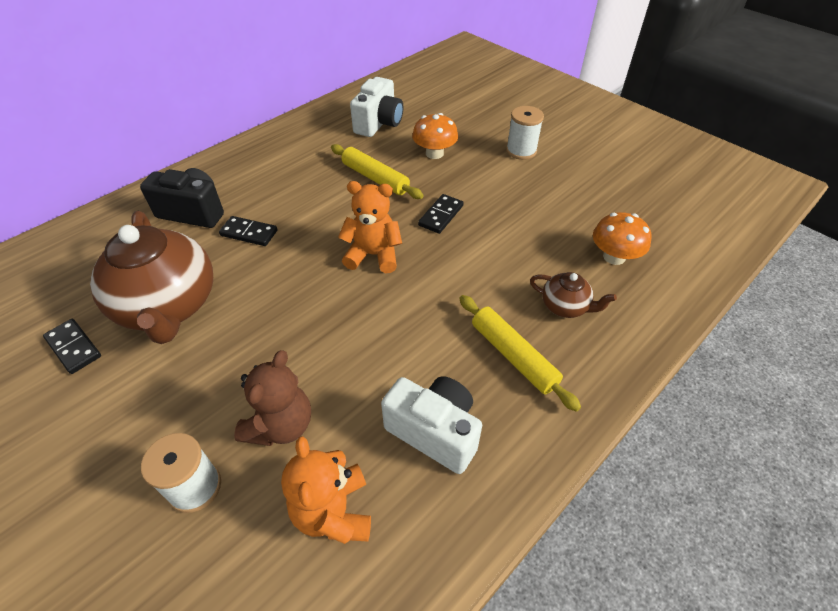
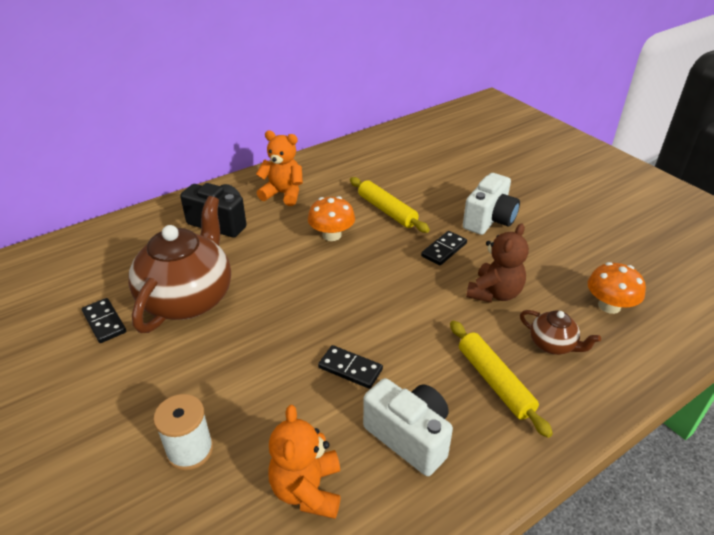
camera: 10 degrees right, 10 degrees down
brown teapot [90,211,213,344] -> brown teapot turned 150 degrees counterclockwise [128,196,231,333]
black domino [219,216,278,246] -> black domino moved to [318,345,383,389]
brown teddy bear [234,350,311,446] -> brown teddy bear moved to [466,223,529,303]
orange teddy bear [338,181,402,273] -> orange teddy bear moved to [256,131,303,206]
white camera [350,77,403,137] -> white camera moved to [463,173,520,235]
orange mushroom [412,113,458,159] -> orange mushroom moved to [308,196,355,241]
white spool [506,106,544,160] -> none

